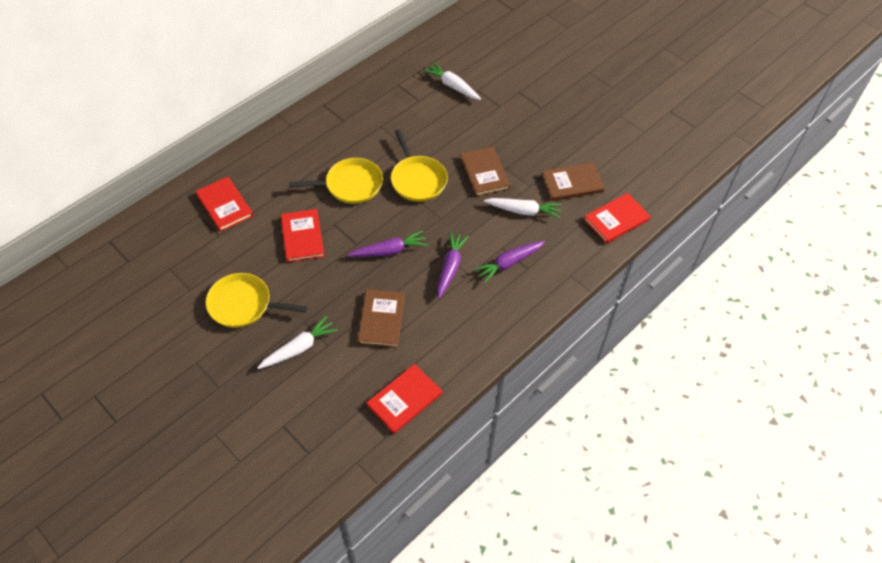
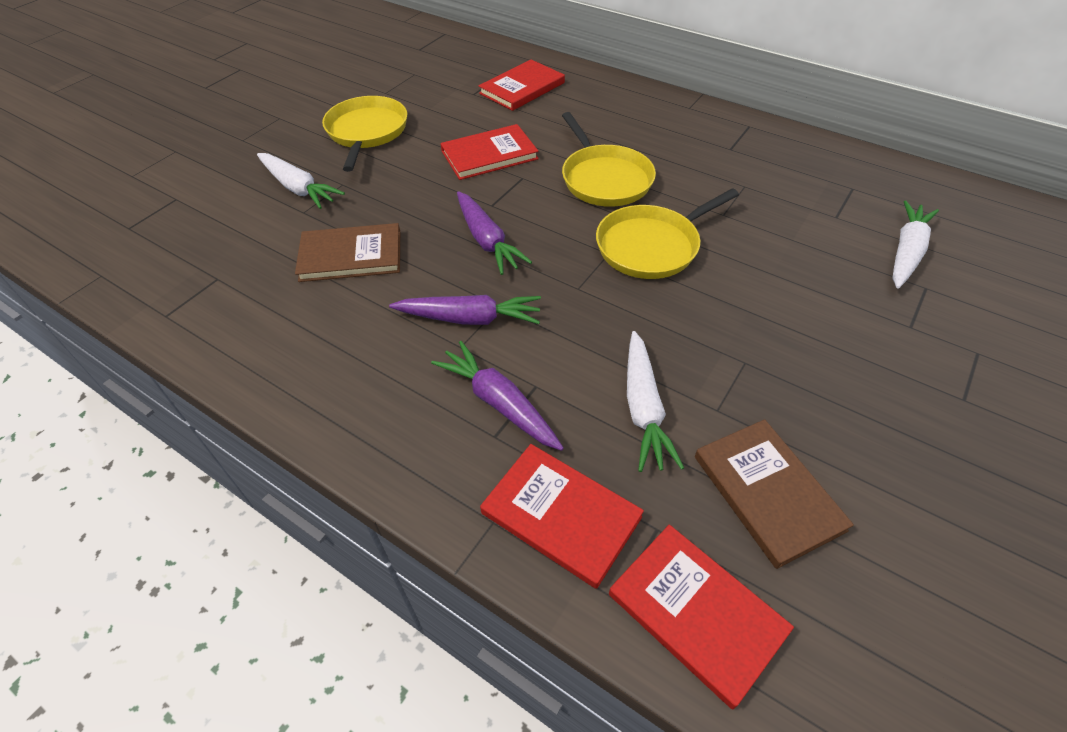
camera: 80 degrees right, 5 degrees down
red book [367,364,442,434] -> red book moved to [480,444,644,589]
brown book [461,147,510,197] -> none

